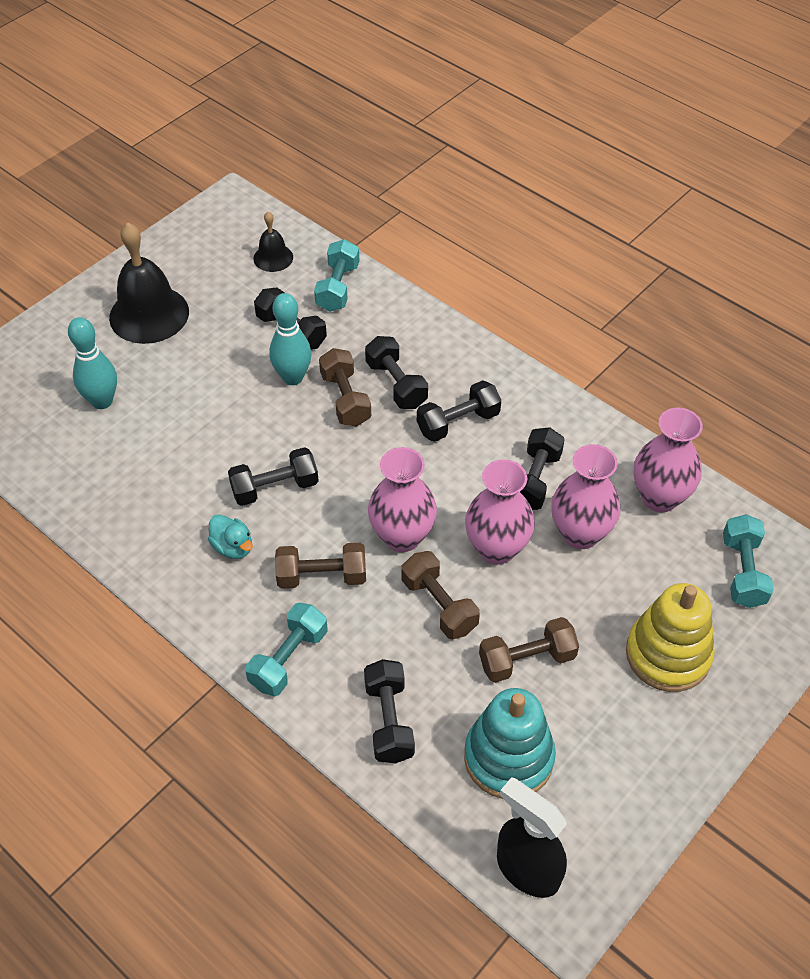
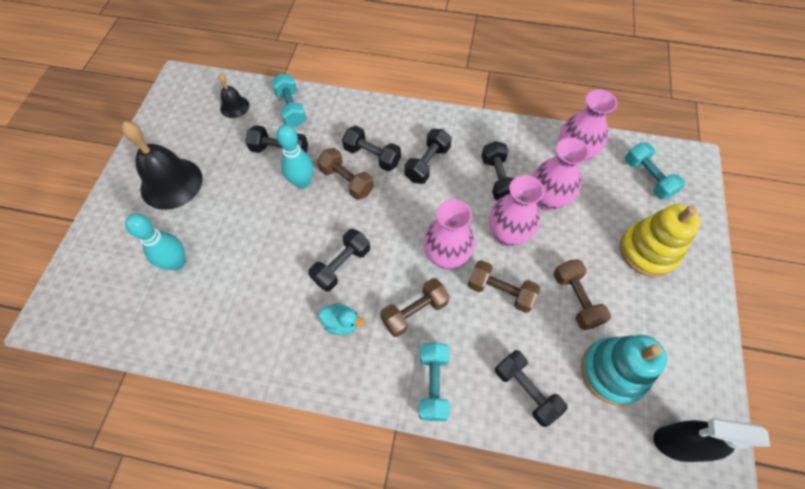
camera: 30 degrees left, 10 degrees up
brown dumbbell [479,617,579,683] -> brown dumbbell turned 60 degrees counterclockwise [553,259,611,330]

